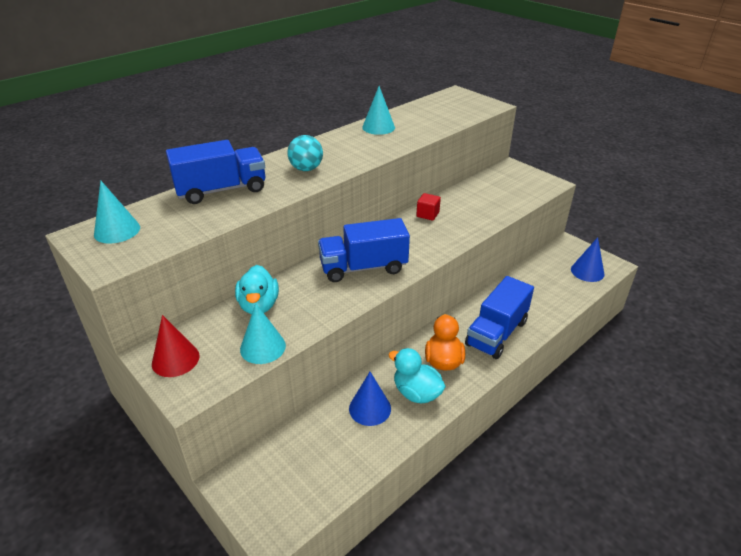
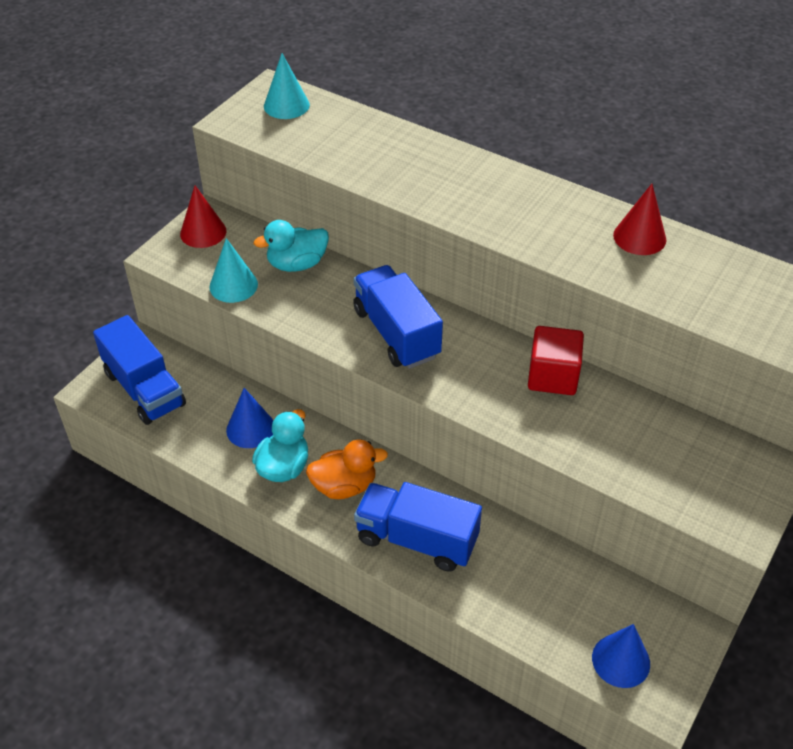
camera: 75 degrees right, 10 degrees up
blue truck [166,140,265,204] -> blue truck moved to [93,315,186,425]
turquoise ball [287,135,323,171] -> none
turquoise cone [362,86,395,135] -> red cone [613,184,666,255]
red cube [416,193,441,221] -> red cube [528,326,584,395], size x1.66

